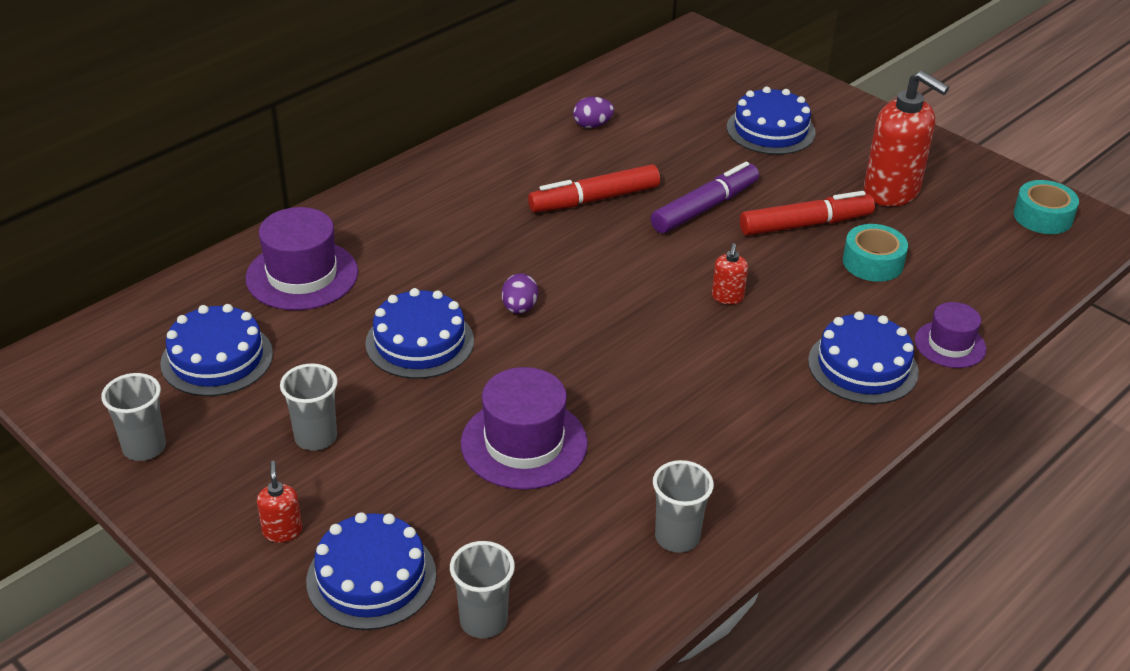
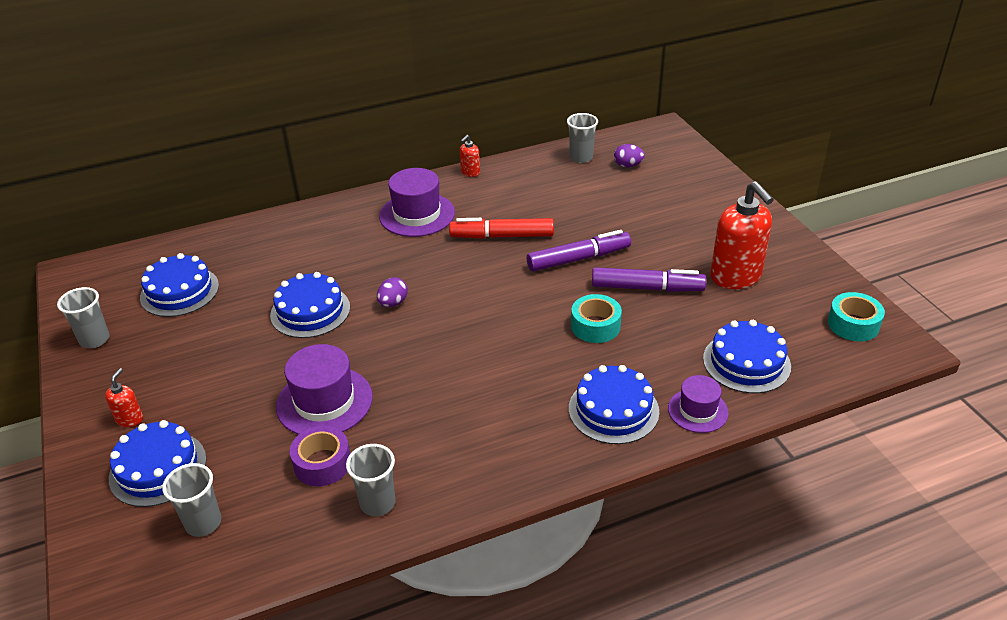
camera: 25 degrees right, 0 degrees up
purple hat [246,207,358,310] -> purple hat moved to [379,168,455,237]
grey cup [280,364,338,451] -> grey cup moved to [567,113,598,163]
purple egg [573,97,614,128] -> purple egg moved to [614,144,645,167]
red soap dispenser [712,243,748,304] -> red soap dispenser moved to [460,135,480,177]
blue cake [727,87,816,155] -> blue cake moved to [703,320,791,393]
red marker [740,191,875,236] -> purple marker [592,267,706,292]
turquoise tape [843,224,908,282] -> turquoise tape moved to [571,294,622,343]
none -> purple tape [290,426,350,486]

